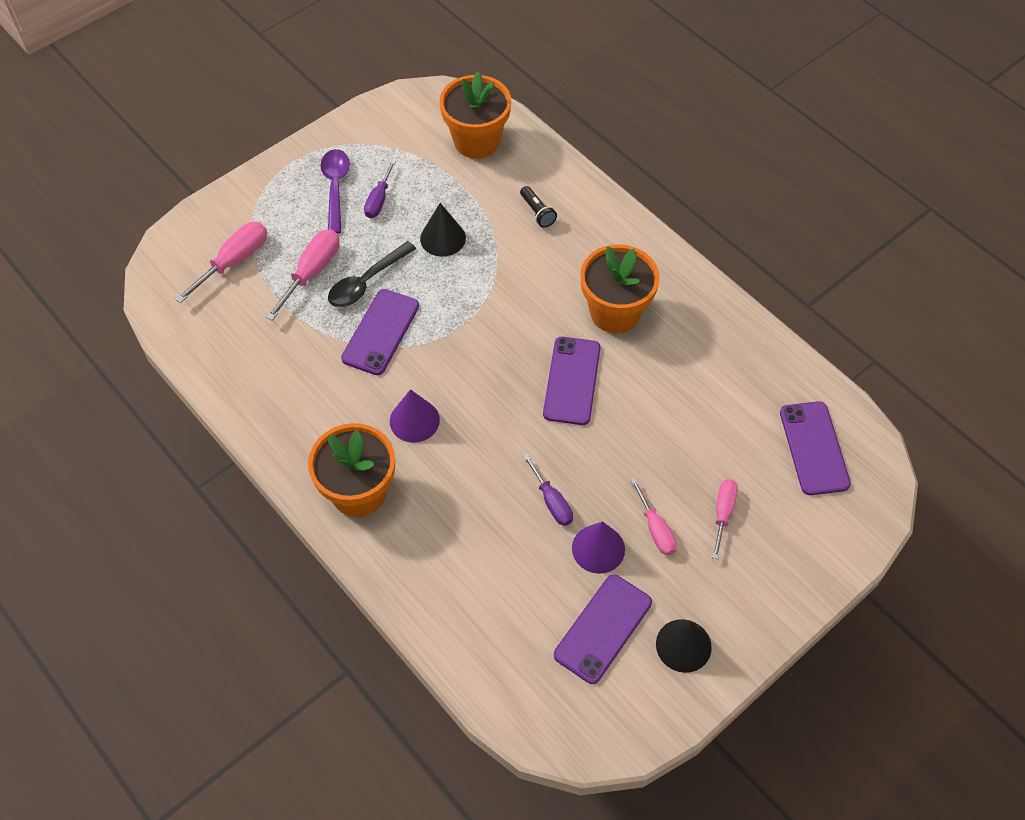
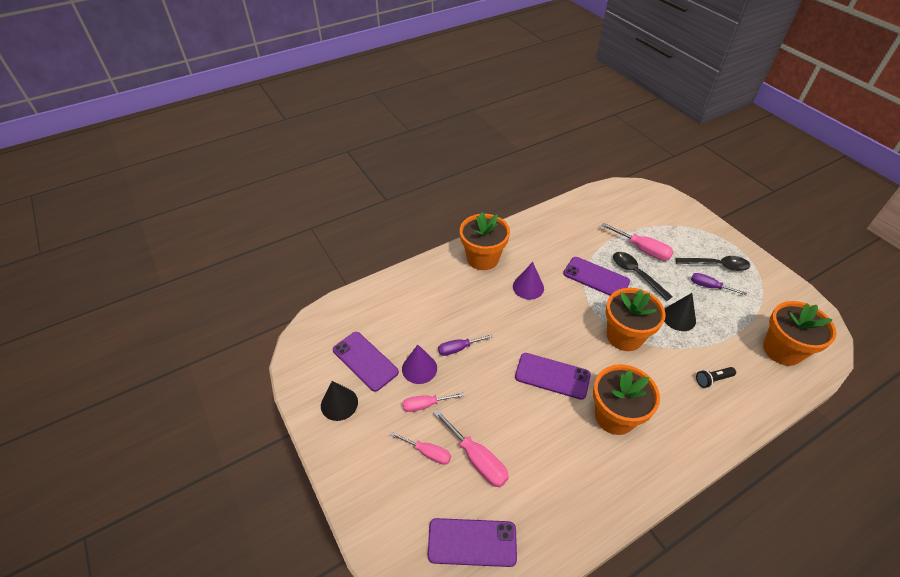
camera: 100 degrees right, 10 degrees down
pink screwdriver [175,222,267,303] -> pink screwdriver moved to [434,409,509,487]
purple spoon [320,149,350,234] -> black spoon [675,256,750,271]
none -> orange flower pot [605,288,666,351]

